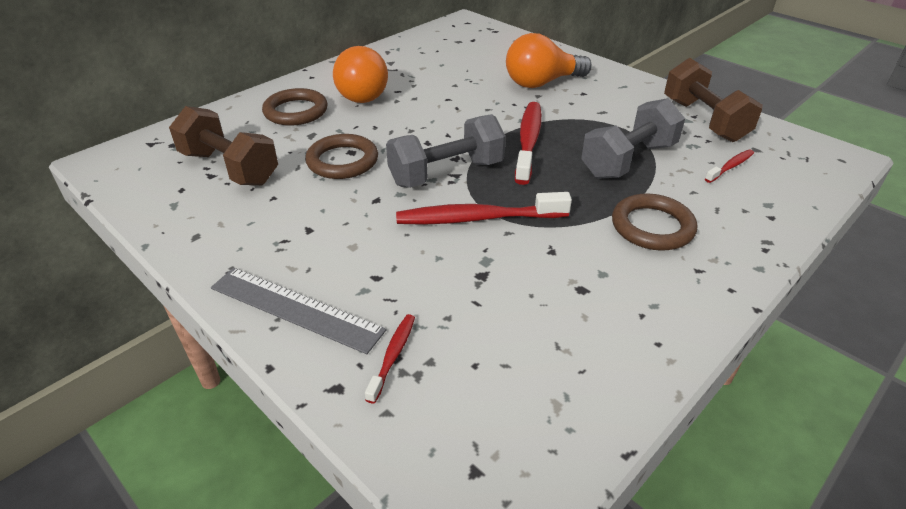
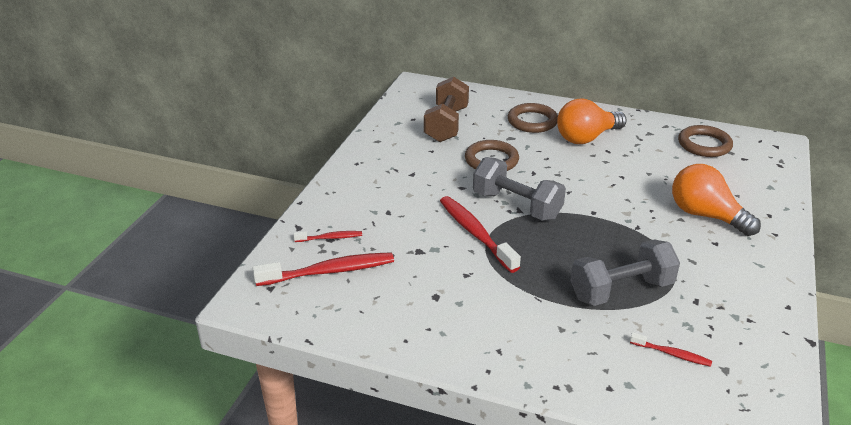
camera: 65 degrees right, 5 degrees down
grey ruler [211,268,386,354] -> none
red toothbrush [515,102,542,185] -> red toothbrush moved to [253,252,394,286]
grey dumbbell [581,98,685,179] -> grey dumbbell turned 45 degrees counterclockwise [570,239,680,306]
brown ring [612,194,697,251] -> brown ring moved to [678,125,733,157]
brown dumbbell [664,58,763,142] -> none

